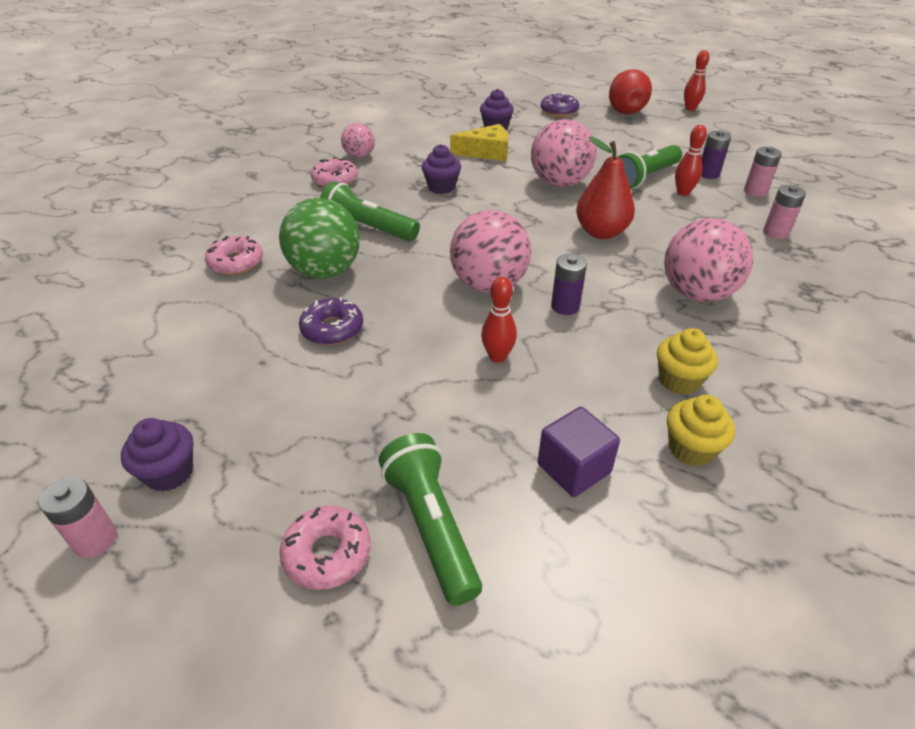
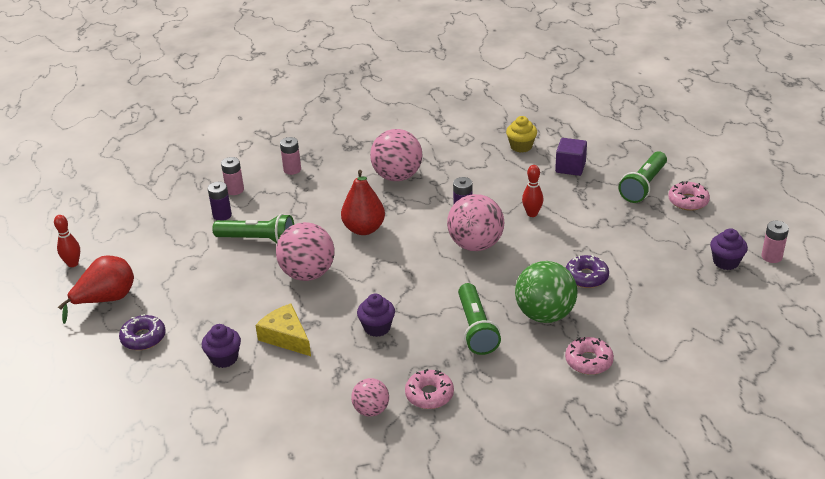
camera: 125 degrees left, 5 degrees down
yellow cupcake [657,328,718,395] -> none
red bowling pin [675,125,707,196] -> none

